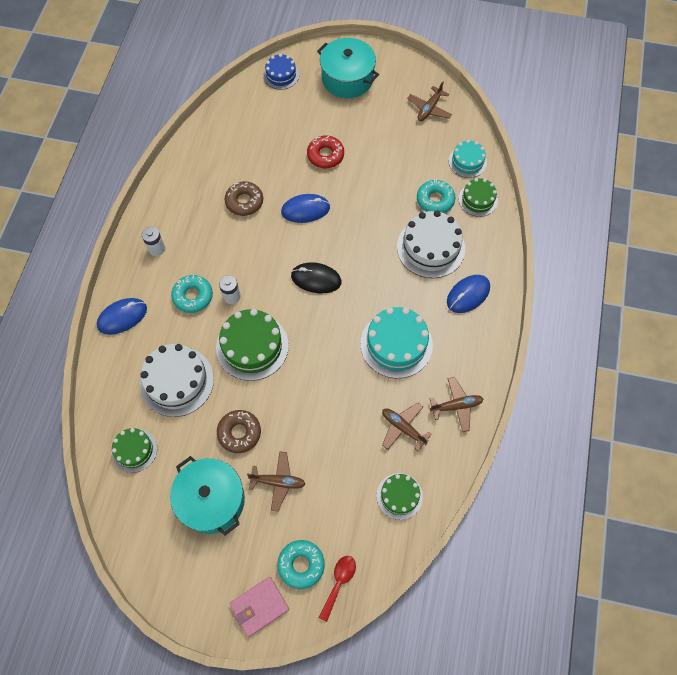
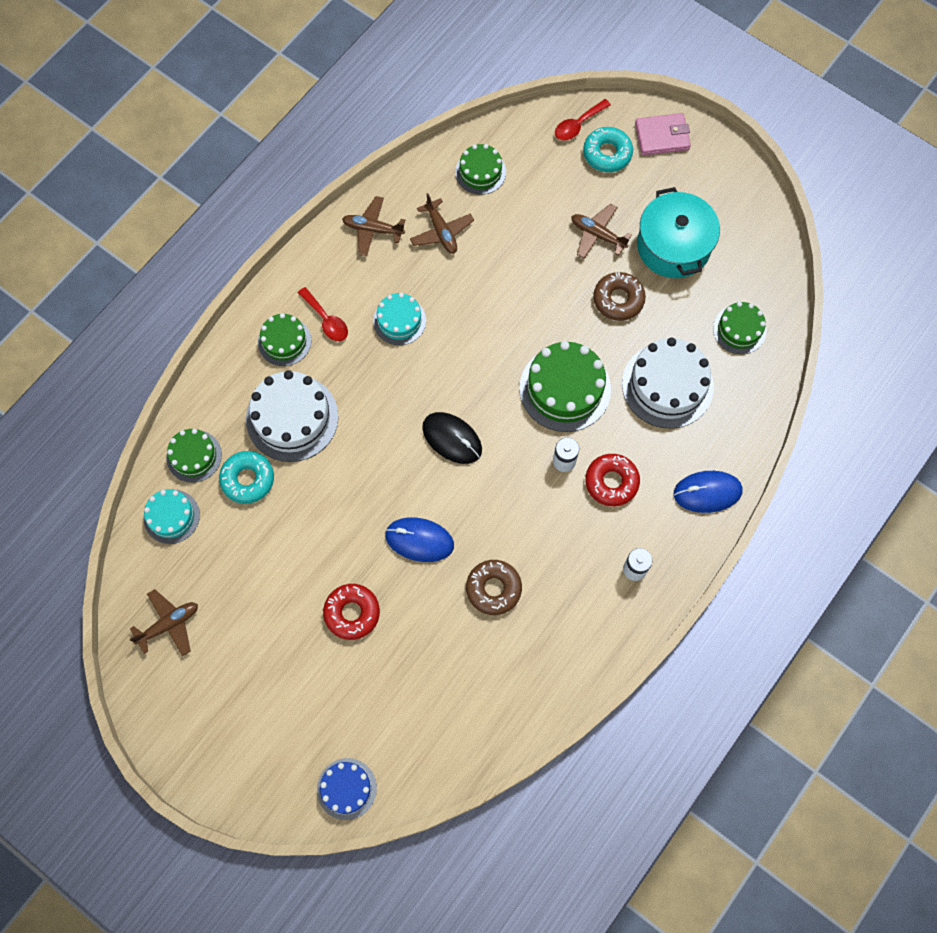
camera: 155 degrees left, 5 degrees up
turquoise donut [171,275,213,313] -> red donut [585,454,640,506]
turquoise pot [317,38,379,98] -> none
turquoise cake [361,307,433,378] -> turquoise cake [373,293,426,345], size x0.59
blue mouse [447,275,490,313] -> green cake [258,313,311,366]
none -> red spoon [298,287,348,341]

